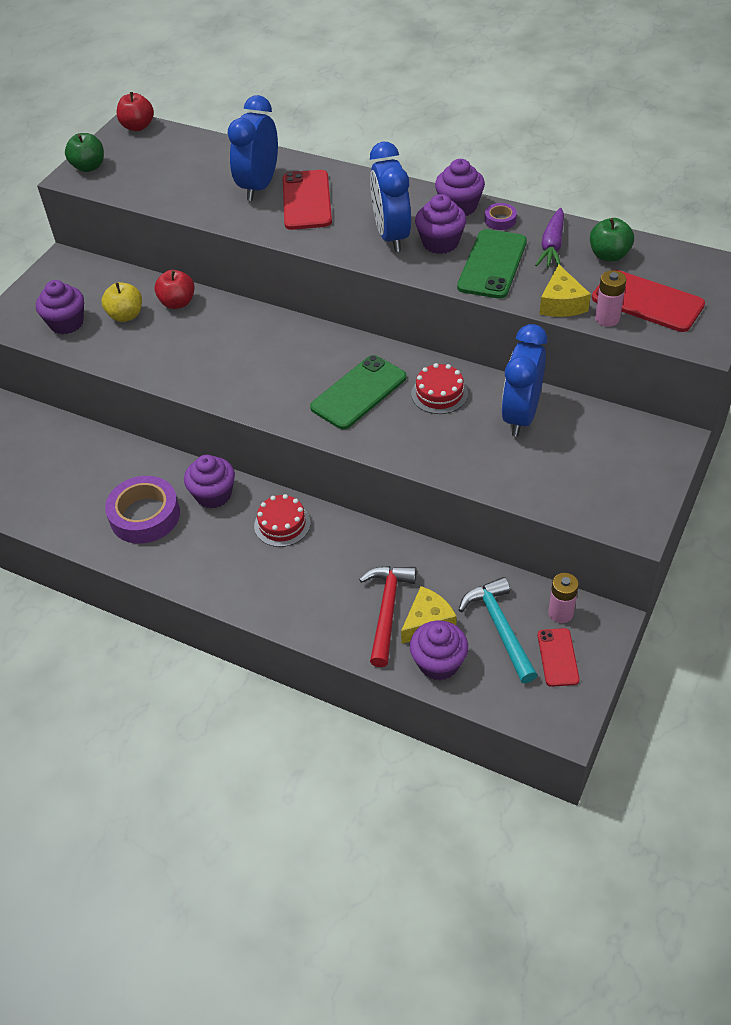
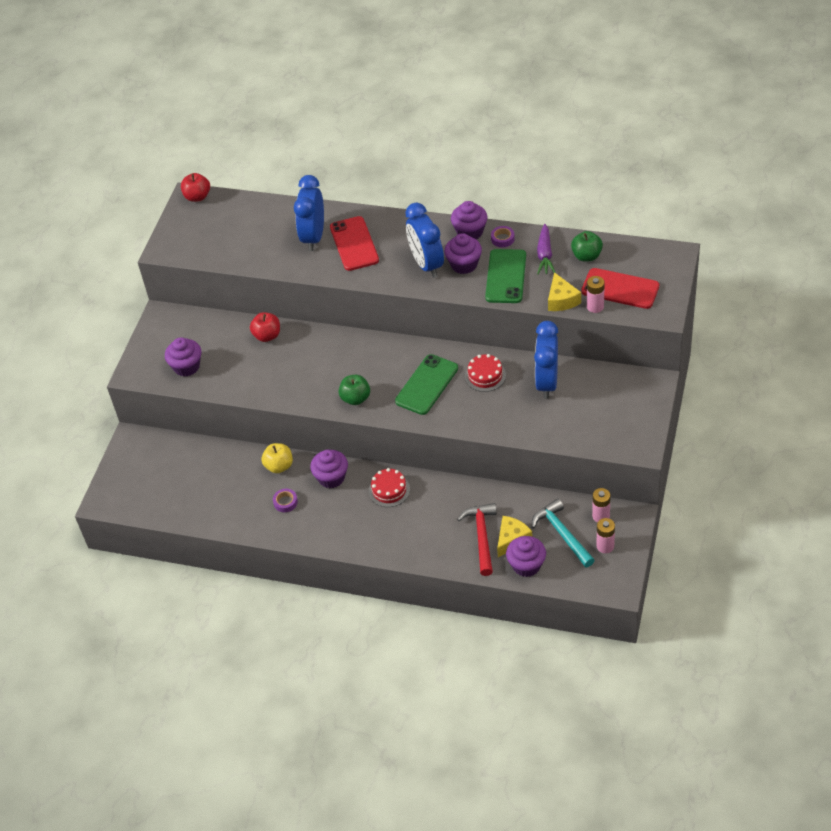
camera: 10 degrees left, 0 degrees up
green apple [65,133,104,172] -> green apple moved to [339,375,370,405]
yellow apple [102,282,142,322] -> yellow apple moved to [261,443,293,473]
purple tape [105,476,180,544] -> purple tape [273,489,298,512], size x0.46
red phone [538,628,580,687] -> pink battery [596,518,615,553]

